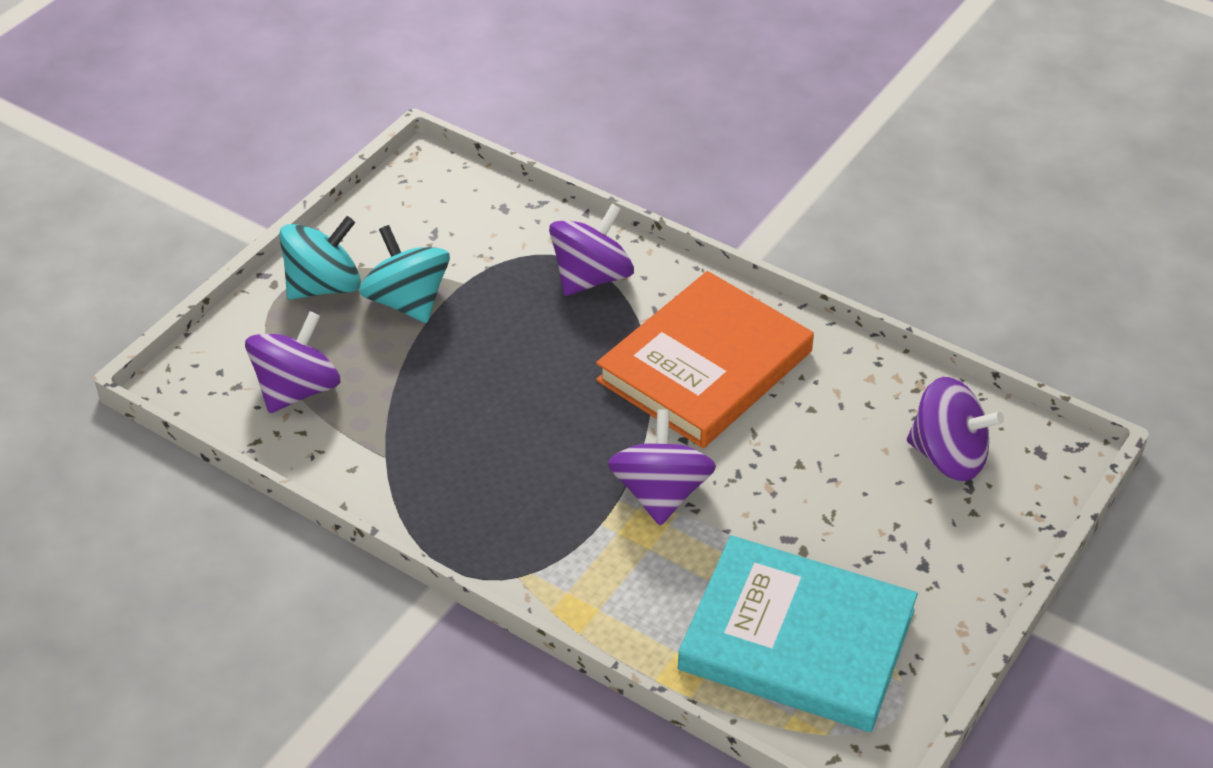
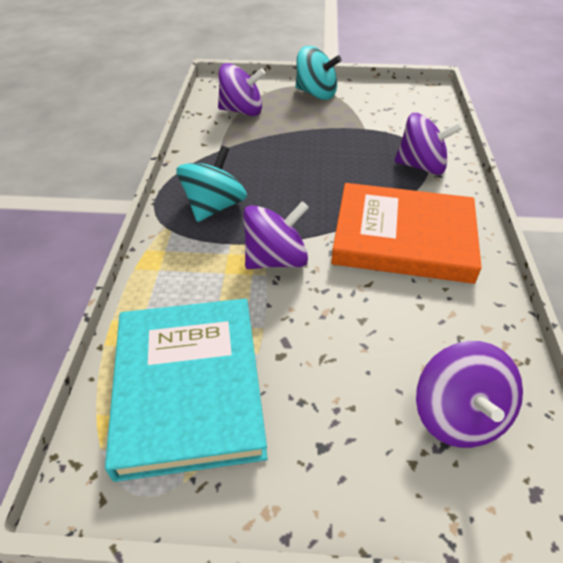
camera: 60 degrees right, 0 degrees up
turquoise spinning top [359,225,450,323] -> turquoise spinning top moved to [176,146,247,222]

